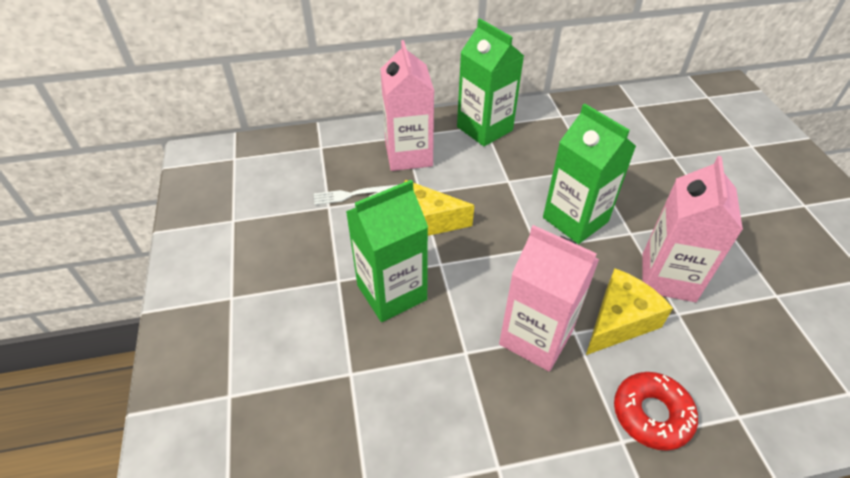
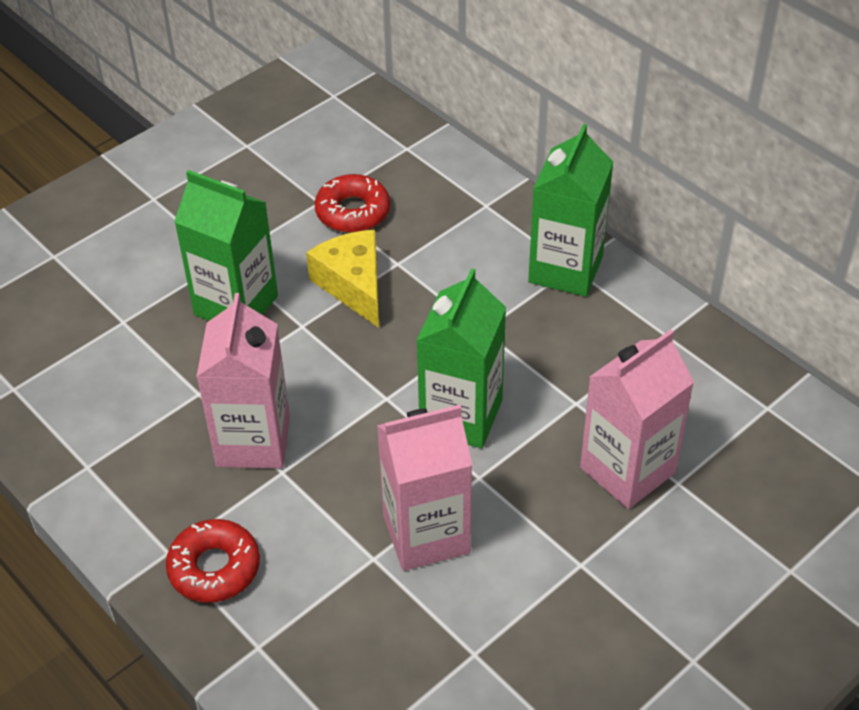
camera: 60 degrees right, 0 degrees up
white fork [314,185,397,205] -> red donut [315,174,390,233]
pink carton [381,40,434,171] -> pink carton moved to [580,330,694,509]
yellow cheese [586,268,673,355] -> none

